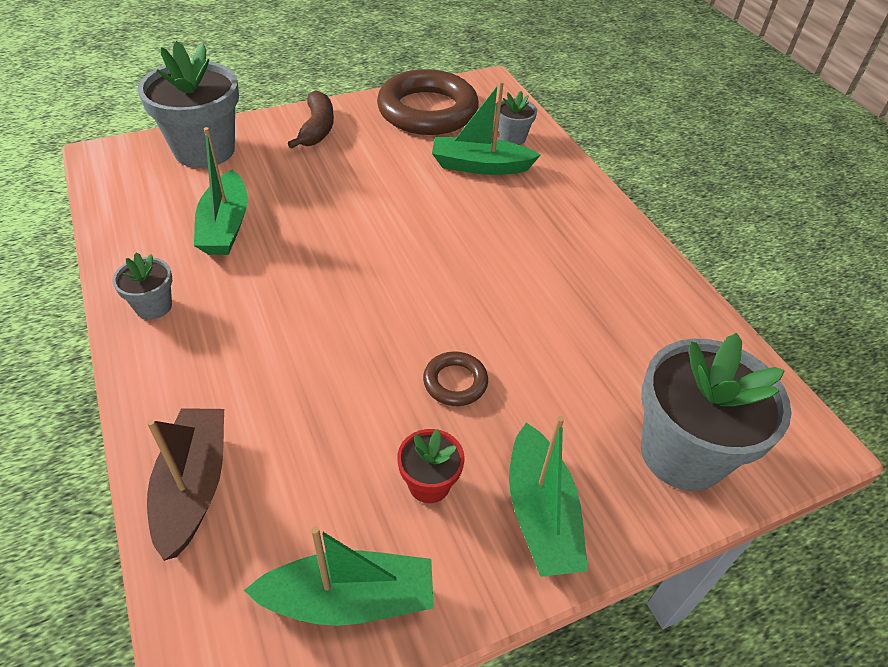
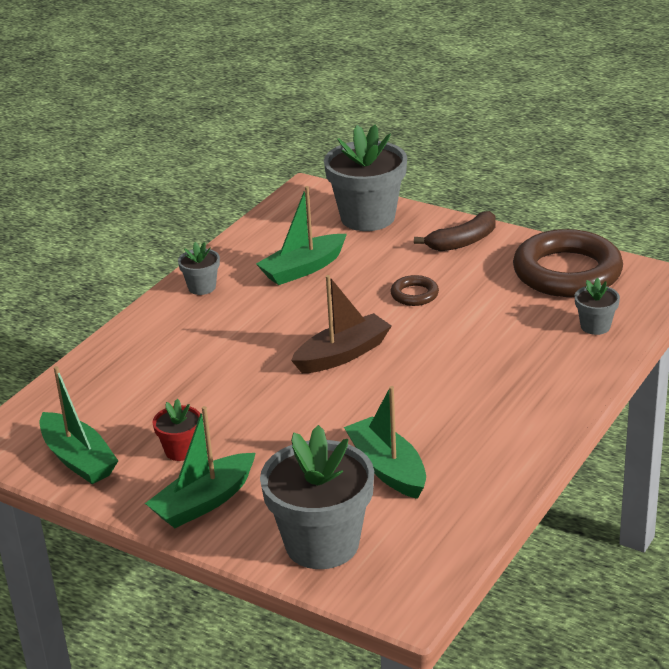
camera: 60 degrees right, 15 degrees down
brown boat [147,408,224,561] -> brown boat moved to [291,275,392,373]
brown ring [423,351,488,406] -> brown ring moved to [390,275,439,306]
green boat [432,81,541,175] -> green boat moved to [344,386,426,499]

